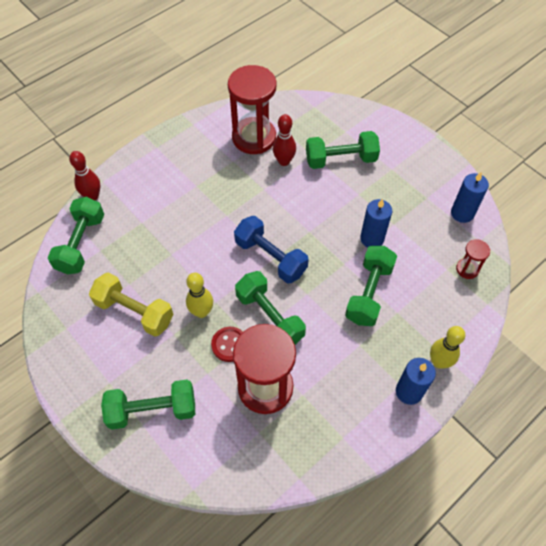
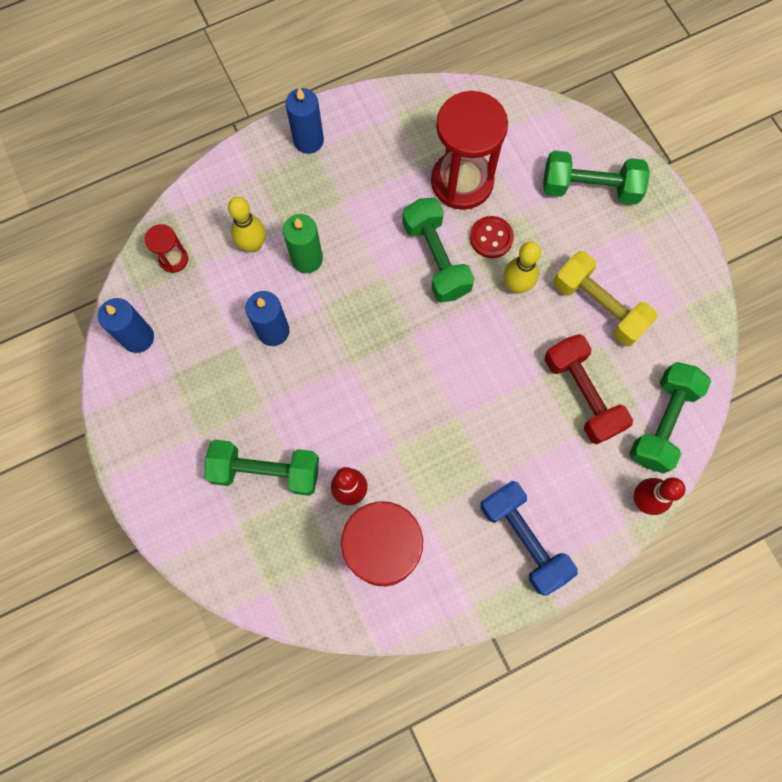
camera: 165 degrees left, 15 degrees up
blue dumbbell [234,216,309,283] -> blue dumbbell moved to [480,481,578,595]
green dumbbell [345,246,397,326] -> green candle [283,214,323,273]
yellow bowling pin [430,326,465,369] -> yellow bowling pin moved to [228,197,266,252]
none -> red dumbbell [545,334,633,445]

